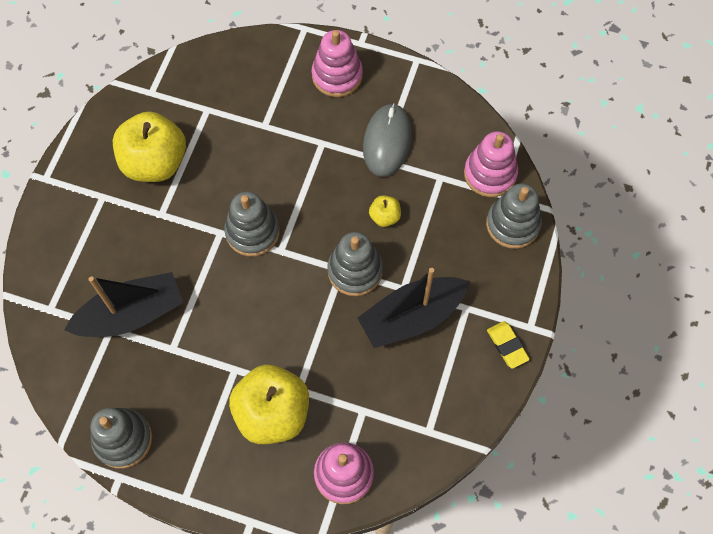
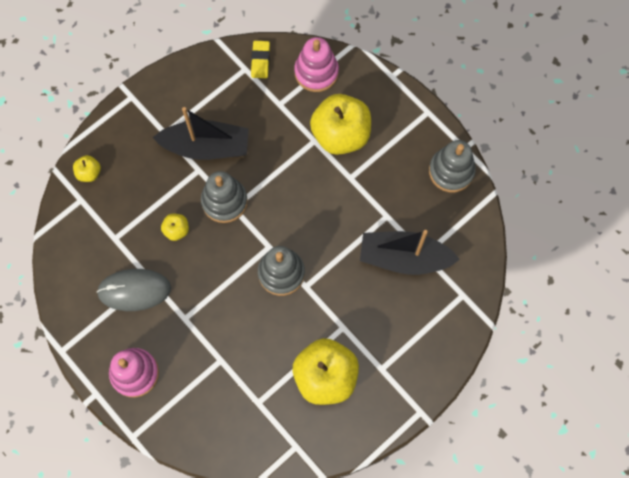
camera: 150 degrees left, 5 degrees up
grey mouse [363,103,412,177] -> grey mouse turned 45 degrees clockwise [96,269,171,311]
pink stacking toy [464,131,518,197] -> none
grey stacking toy [486,184,542,249] -> yellow apple [73,155,101,182]
yellow eraser [487,321,530,369] -> yellow eraser moved to [251,41,270,78]

